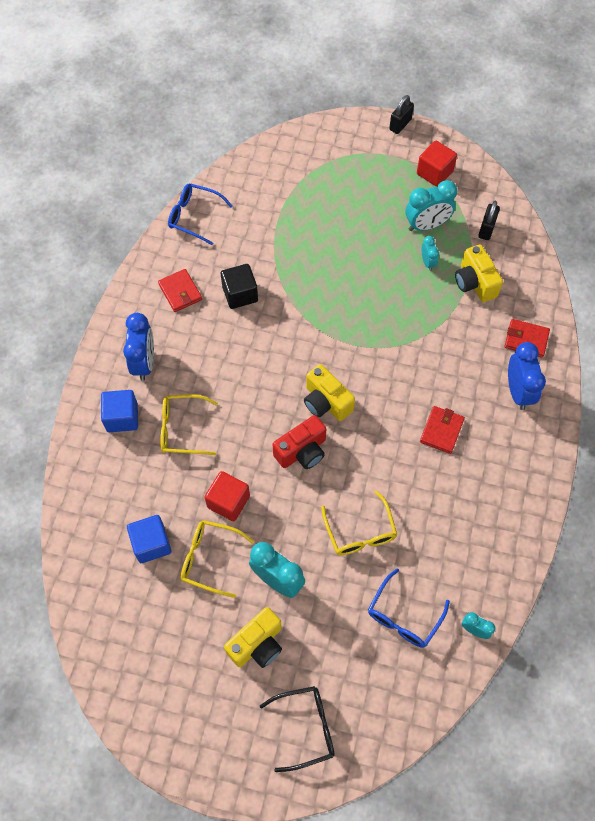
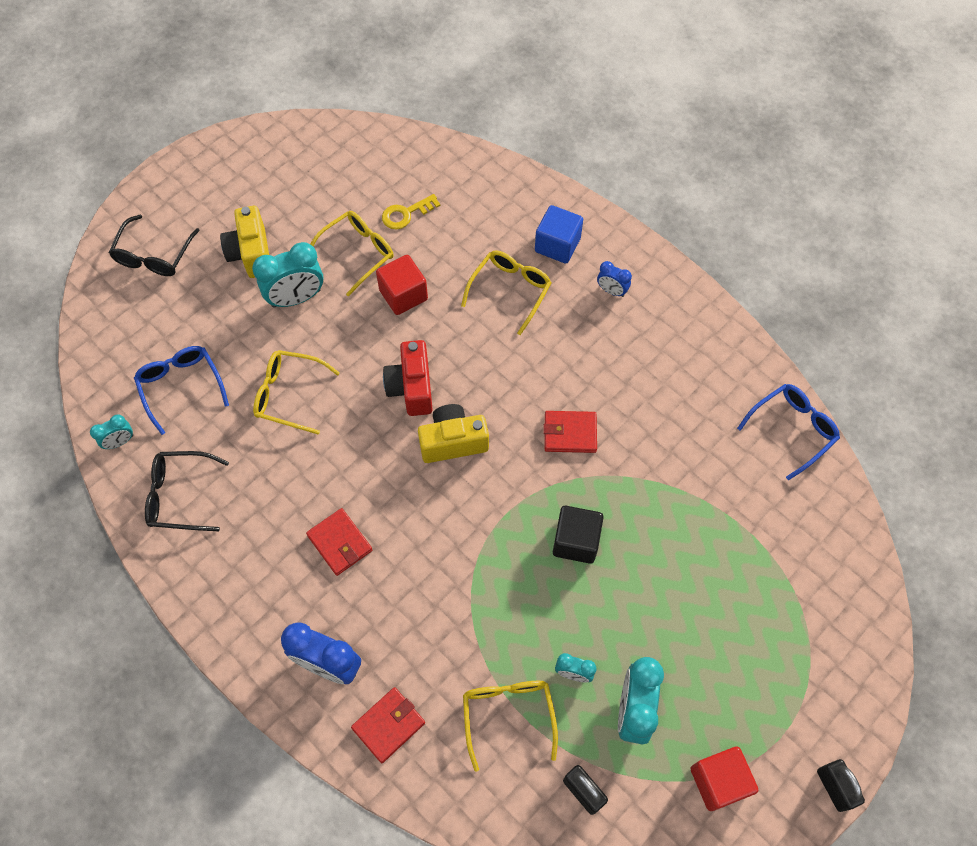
camera: 120 degrees right, 0 degrees up
blue clock [123,313,154,381] -> blue clock [597,261,632,297], size x0.53
blue cube [127,515,171,563] -> yellow key [382,194,440,229]
red wallet [158,269,202,312] -> red wallet moved to [543,411,597,453]
black cube [221,264,258,309] -> black cube moved to [553,506,604,564]
yellow camera [455,244,503,302] -> yellow glasses [463,681,558,772]
none -> black glasses [145,451,229,531]

